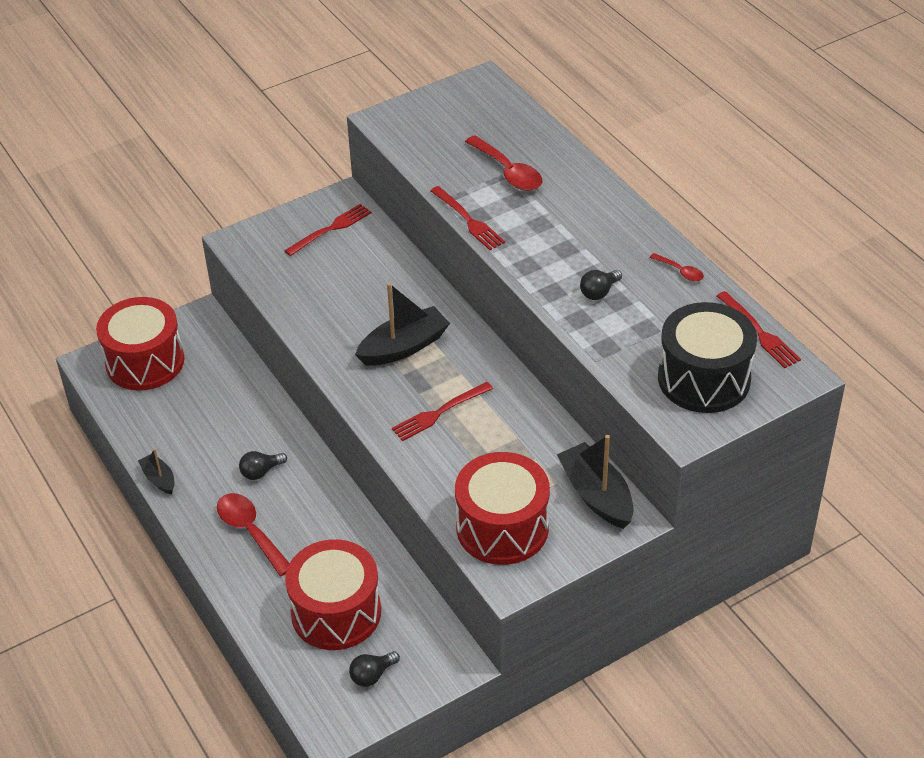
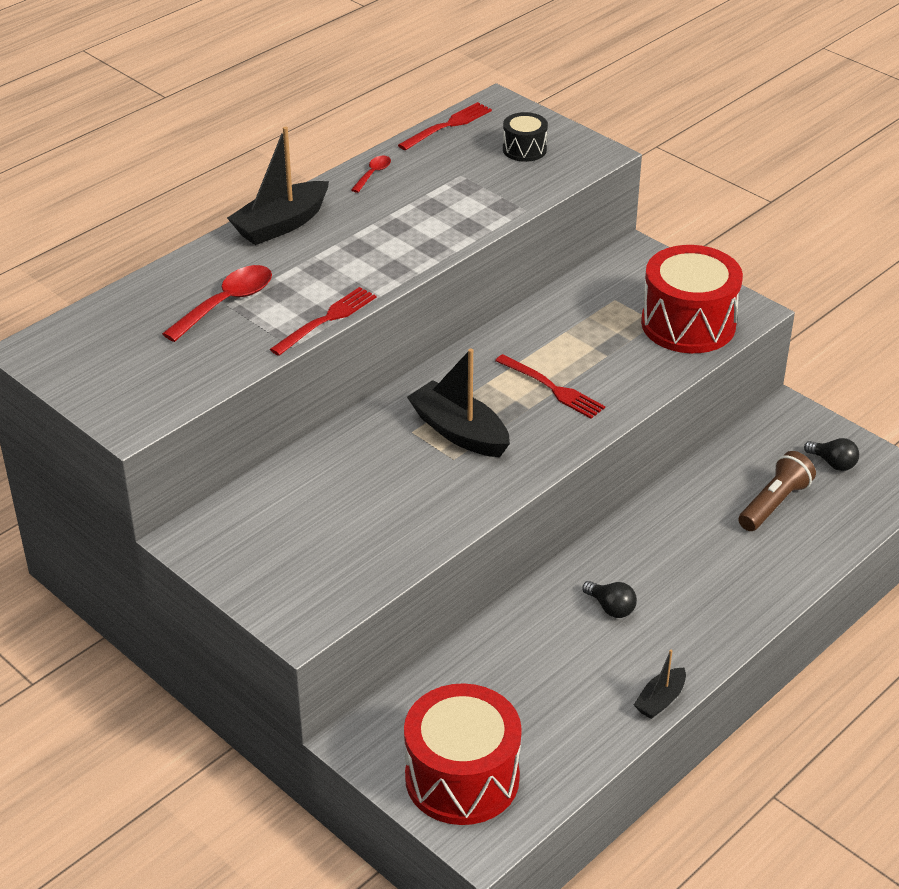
camera: 105 degrees left, 5 degrees down
red spoon [217,493,290,576] -> none
red fork [284,204,372,256] -> none
red drum [285,539,381,650] -> brown flashlight [738,451,816,531]
black boat [557,435,634,529] -> black boat moved to [227,126,329,245]
black light bulb [580,270,622,300] -> none
black drum [658,302,757,413] -> black drum [503,112,548,162], size x0.49

